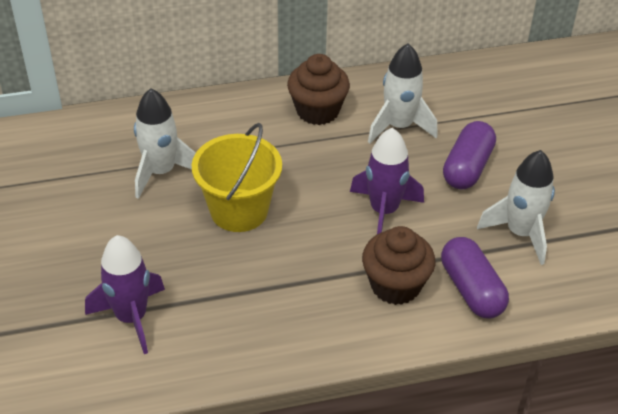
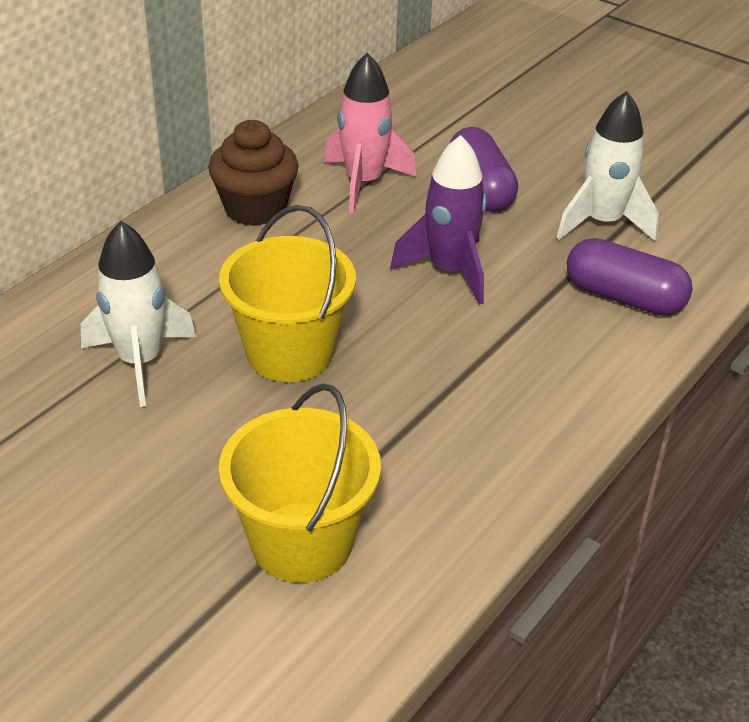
camera: 40 degrees left, 5 degrees down
purple rocket [85,235,165,354] -> yellow bucket [219,383,381,583]
brown cupcake [362,226,435,305] -> none
white rocket [368,44,438,144] -> pink rocket [324,53,416,214]

